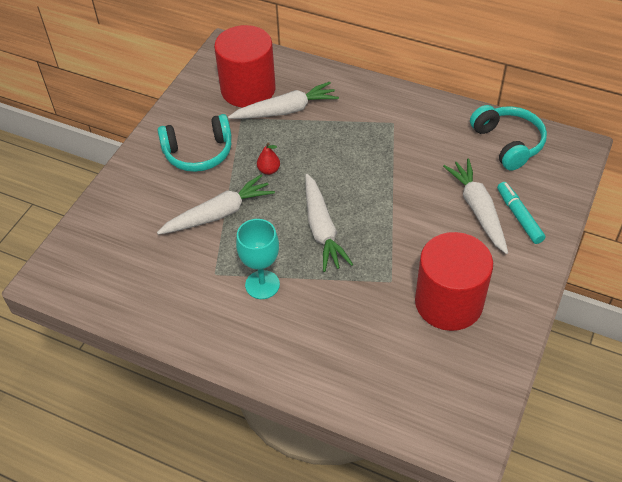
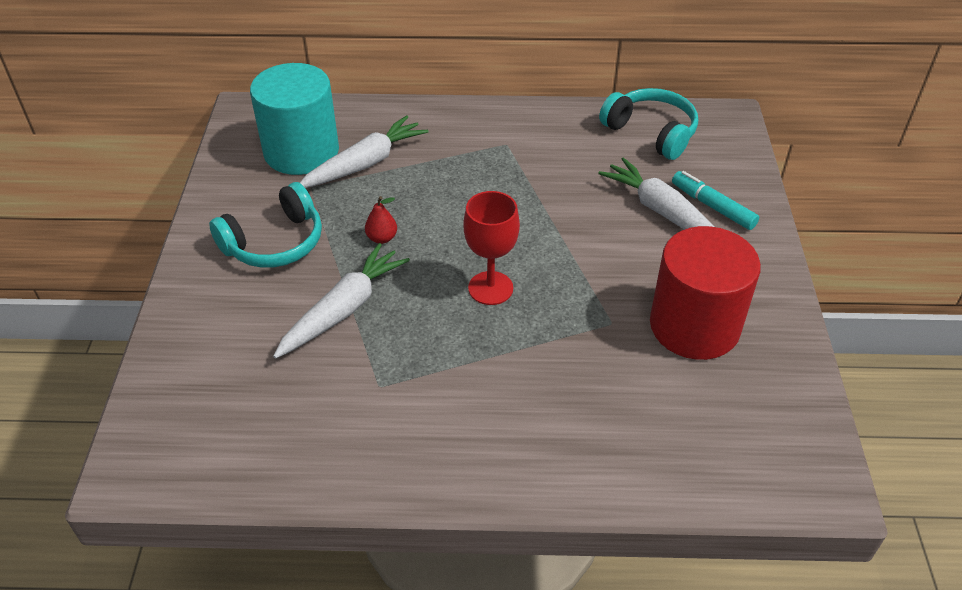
camera: 25 degrees left, 5 degrees down
red cylinder [214,25,276,108] -> turquoise cylinder [250,63,339,175]
turquoise goblet [236,219,280,299] -> none
white carrot [305,174,353,272] -> red goblet [463,191,520,305]

